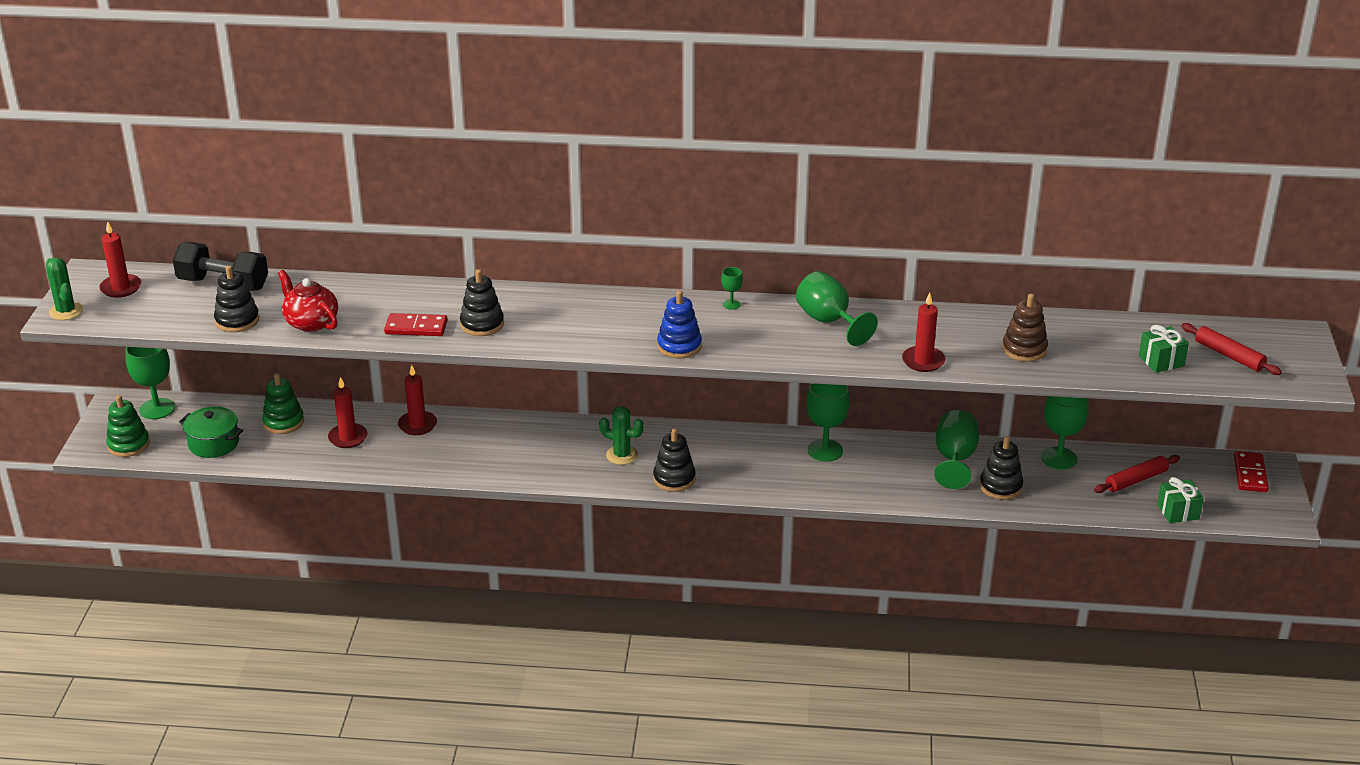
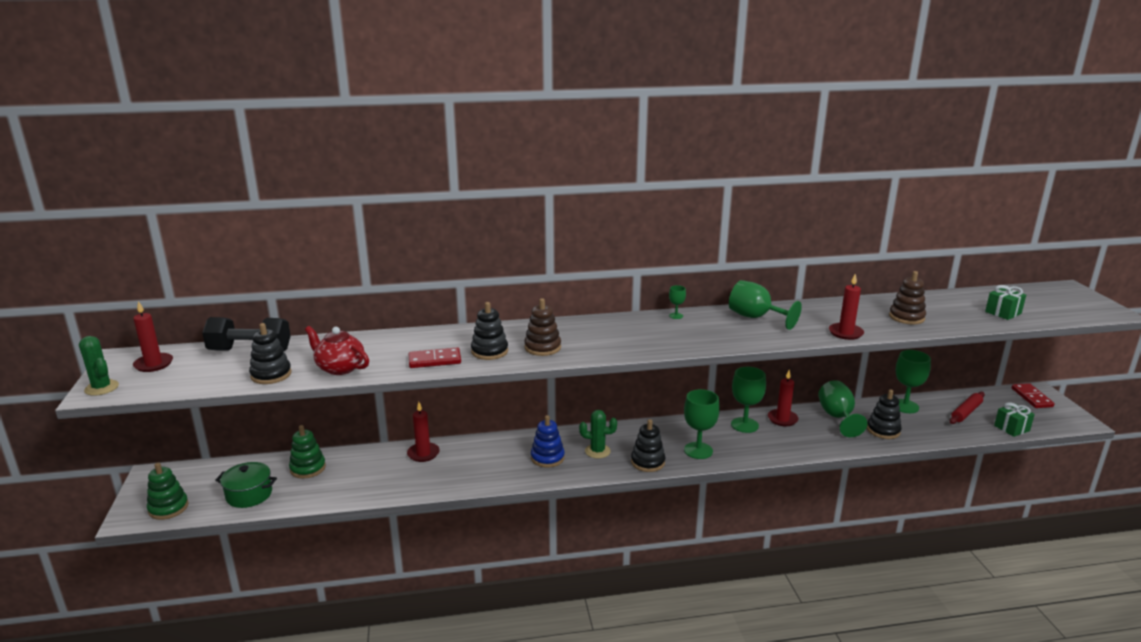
camera: 15 degrees left, 10 degrees down
green goblet [126,347,175,419] -> green goblet moved to [684,389,720,459]
red candle [328,377,368,448] -> red candle moved to [768,370,798,426]
blue stacking toy [657,291,702,358] -> blue stacking toy moved to [531,415,565,468]
red rolling pin [1181,323,1282,375] -> none
none -> brown stacking toy [524,298,561,356]

